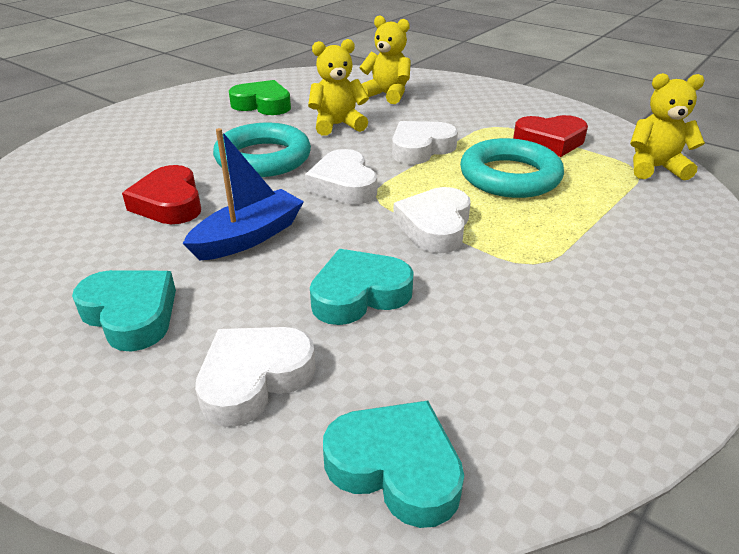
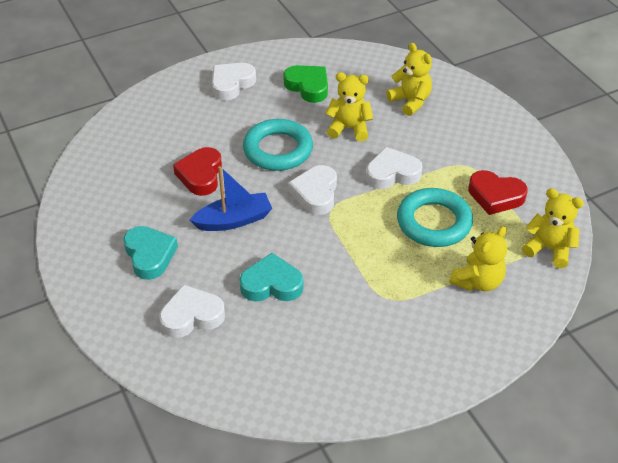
camera: 25 degrees right, 10 degrees up
turquoise heart [323,401,464,528] -> none
white heart [393,187,471,253] -> white heart moved to [212,63,256,101]
none -> yellow teddy bear [449,226,507,291]

